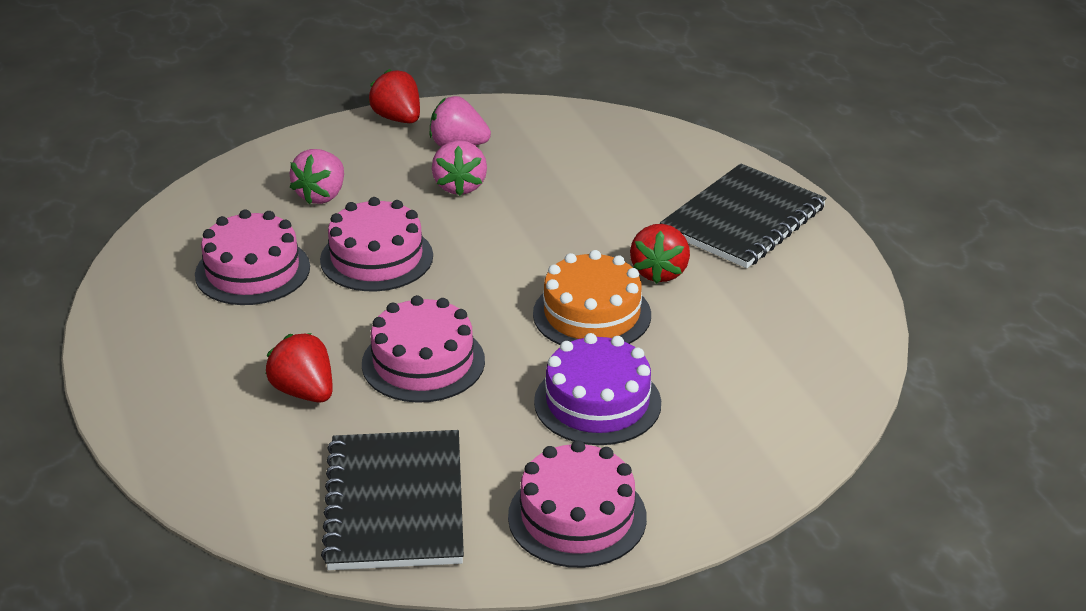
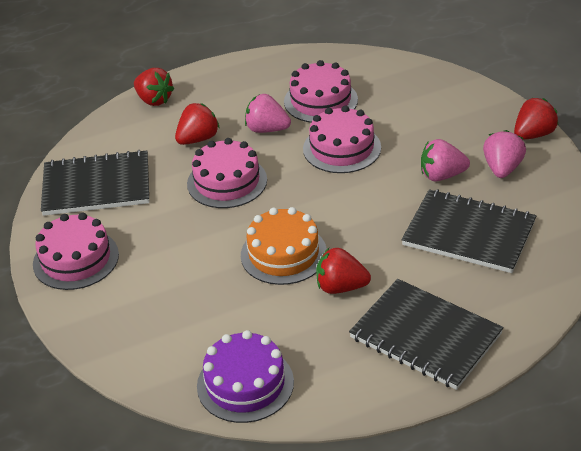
camera: 90 degrees right, 5 degrees up
pink strawberry [290,149,344,204] -> pink strawberry moved to [245,94,291,133]
purple cake [534,333,661,445] -> purple cake moved to [197,330,294,423]
none -> red strawberry [134,68,174,106]
none -> black notebook [401,189,536,273]

